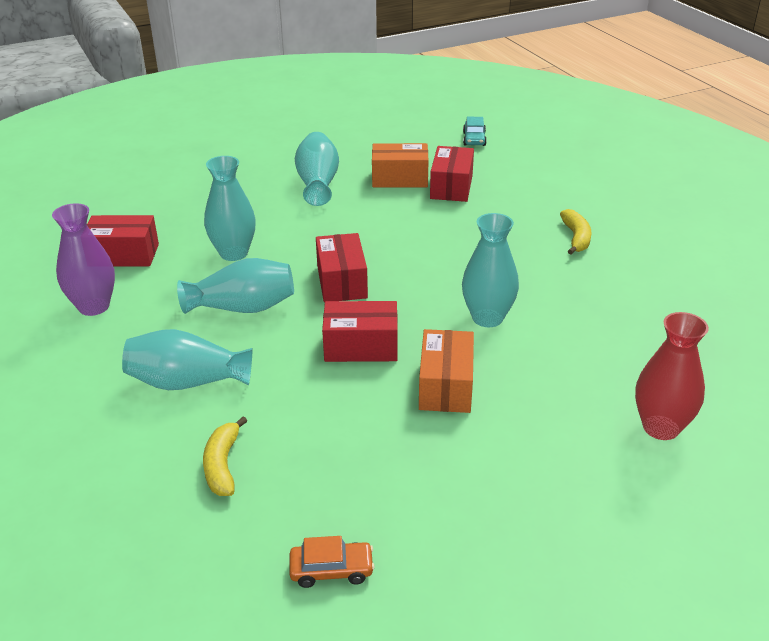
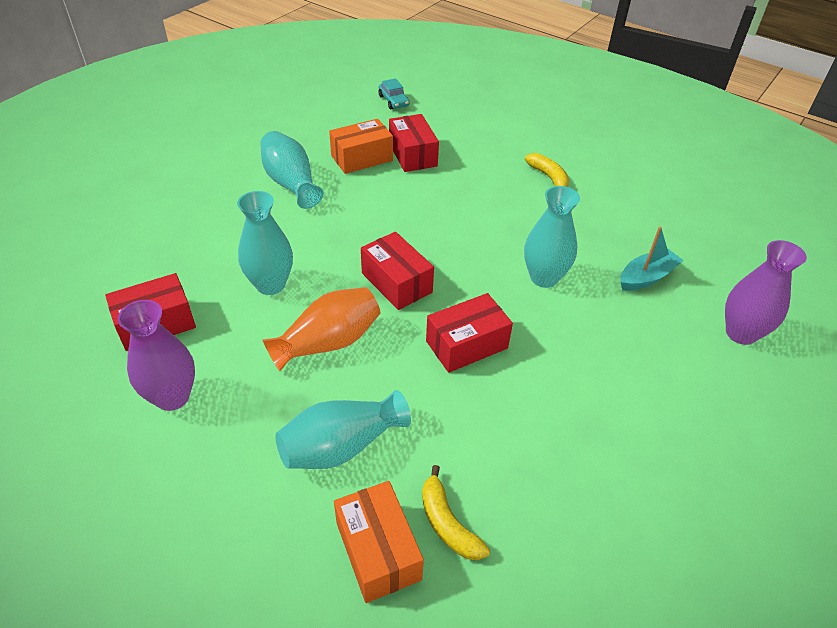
camera: 30 degrees left, 10 degrees up
turquoise vase [177,258,294,314] -> orange vase [262,287,380,371]
orange car [289,536,375,588] -> none
orange box [419,329,474,413] -> orange box moved to [334,481,424,603]
red vase [635,312,709,440] -> purple vase [725,240,807,345]
none -> turquoise boat [621,227,684,291]

